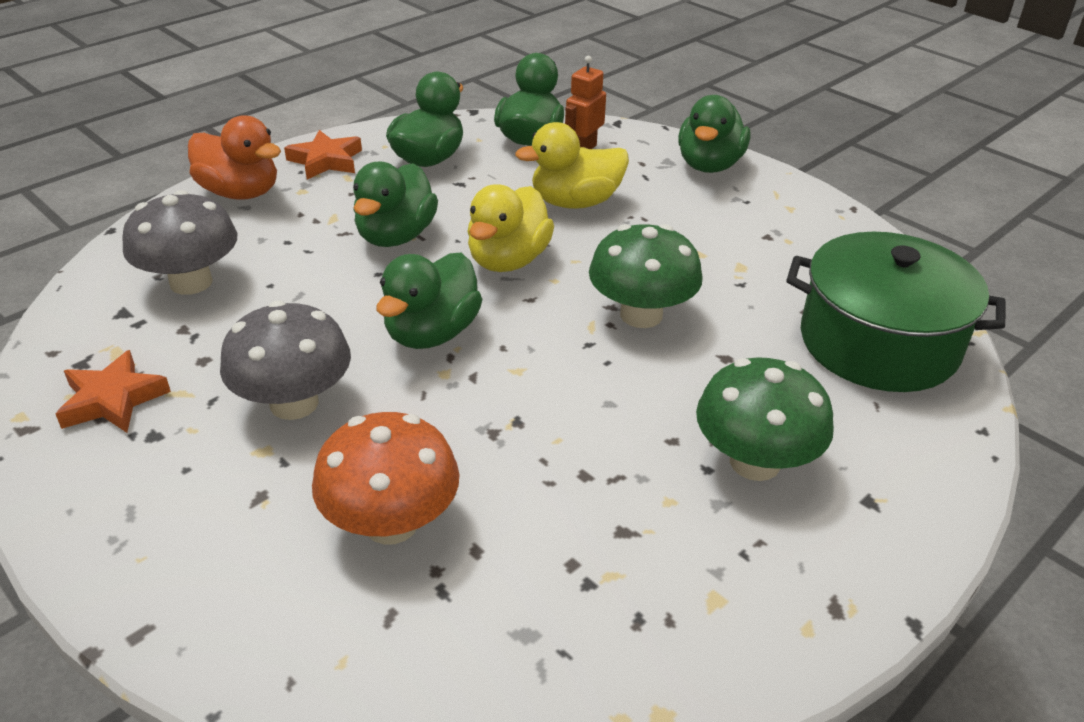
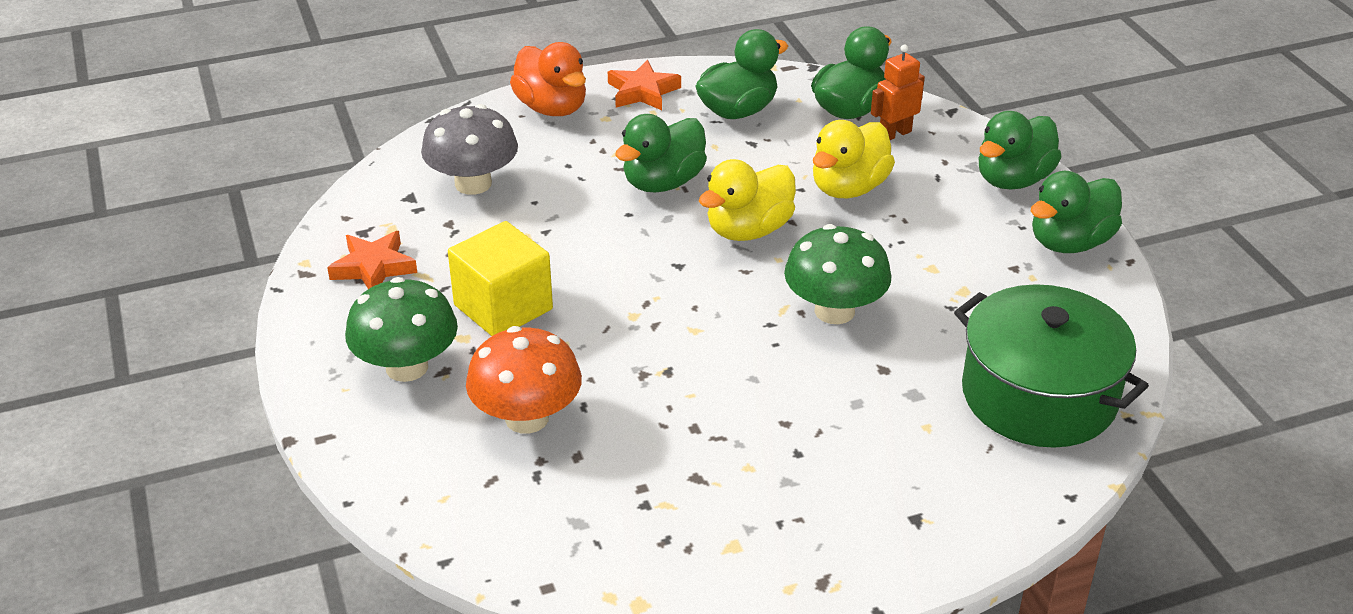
camera: 25 degrees right, 0 degrees up
grey mushroom [220,300,351,420] -> yellow cube [448,221,553,336]
green duck [376,253,482,349] -> green duck moved to [1031,171,1122,253]
yellow duck [515,122,629,209] -> yellow duck turned 60 degrees counterclockwise [813,120,895,198]
green mushroom [696,357,834,481] -> green mushroom moved to [345,277,458,382]

